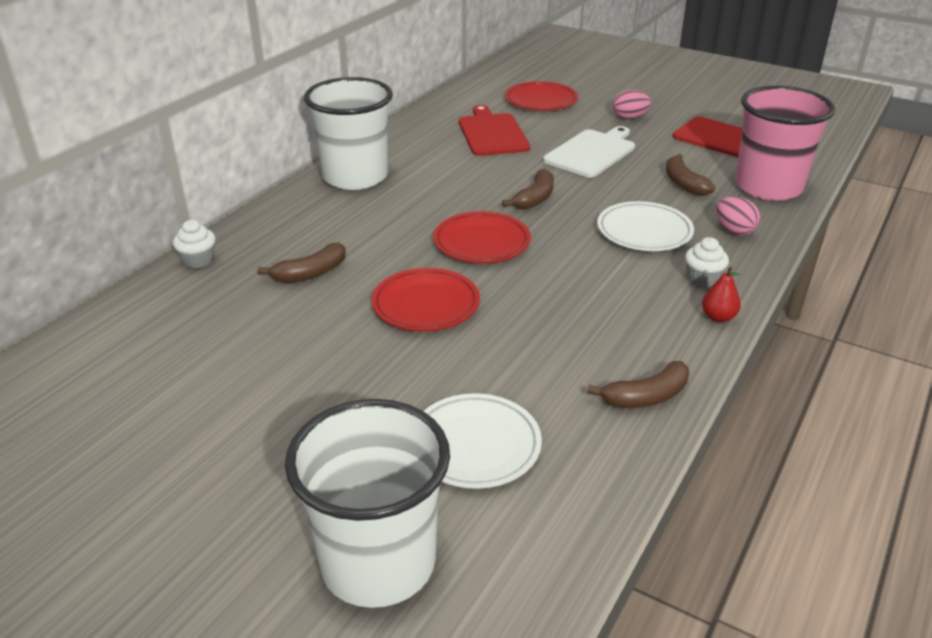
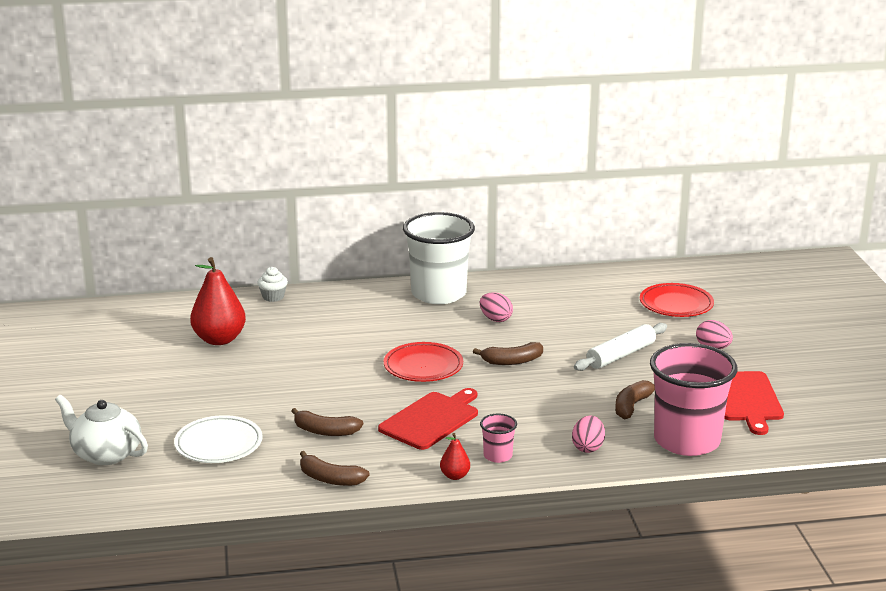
camera: 50 degrees right, 10 degrees down
brown banana [258,242,346,283] -> brown banana moved to [291,408,363,436]
white cup [285,399,450,608] -> white teapot [55,395,148,465]
red plate [372,268,480,331] -> none
red cutting board [459,105,530,156] -> red cutting board moved to [378,388,478,450]
white cutting board [543,126,635,178] -> white rolling pin [574,323,667,371]
white plate [597,201,694,251] -> none
white cupcake [685,237,729,287] -> pink cup [480,414,517,463]
none -> red pear [190,257,246,345]
none -> pink egg [480,292,513,322]

